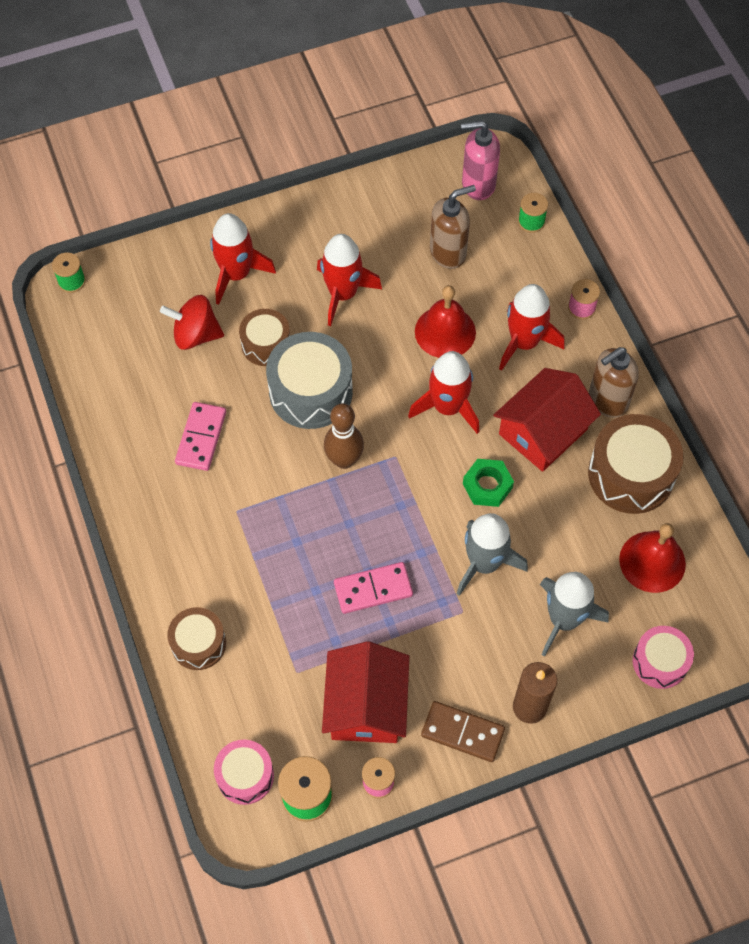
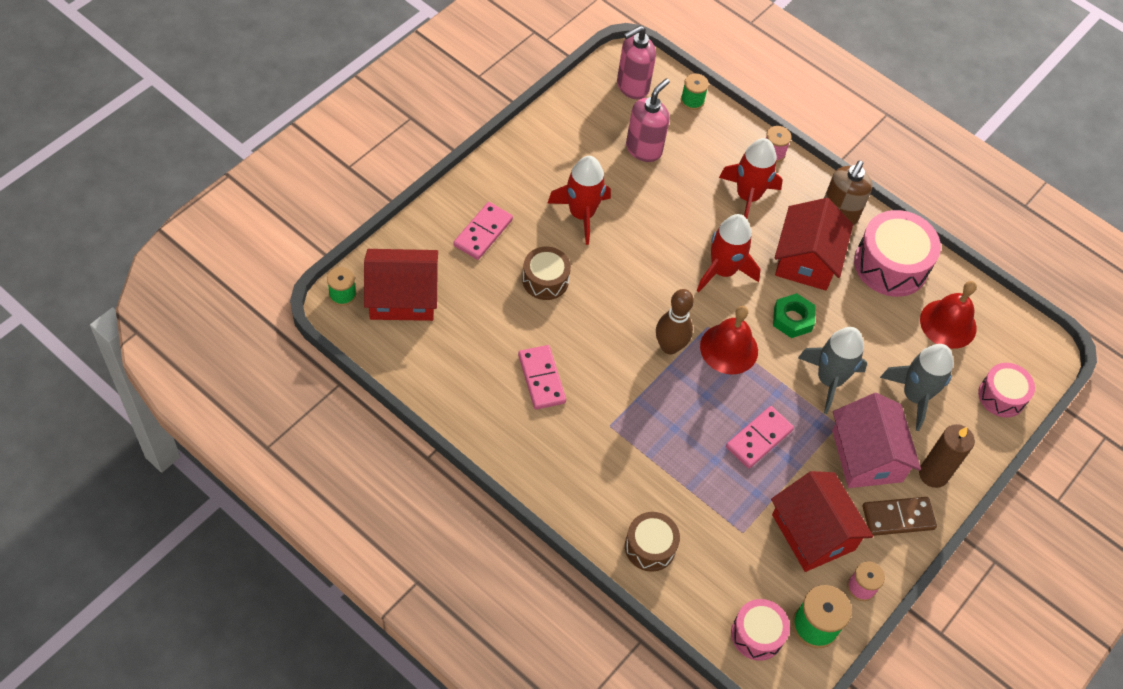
camera: 35 degrees left, 5 degrees down
red spinning top [160,295,224,350] -> none
red rocket [210,213,276,305] -> pink domino [453,202,513,260]
grey drum [266,332,353,429] -> none
red bell [415,285,476,358] -> red bell moved to [700,306,758,374]
brown soap dispenser [430,185,476,269] -> pink soap dispenser [626,78,670,162]
brown drum [588,414,684,514] -> pink drum [854,210,941,297]
none -> red house [364,249,438,321]
none -> pink house [832,393,921,488]

